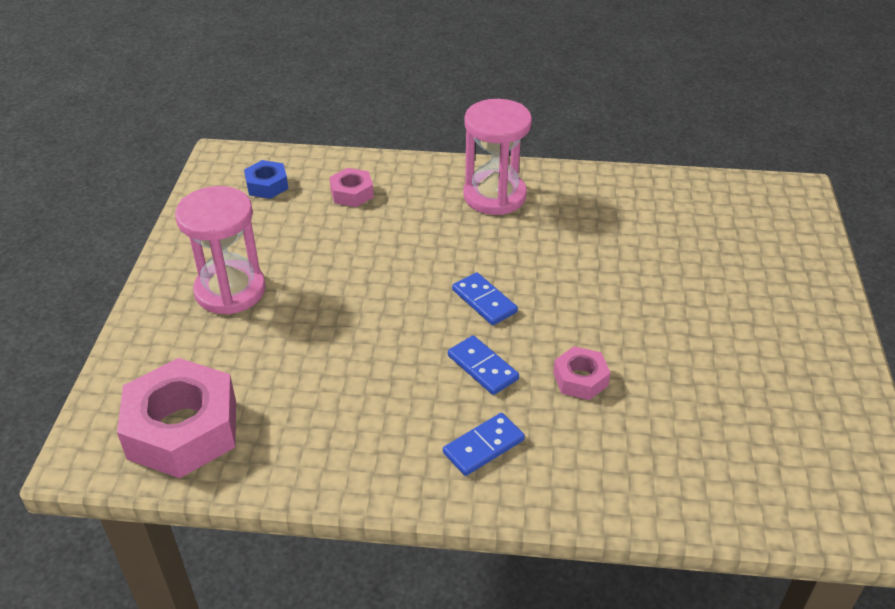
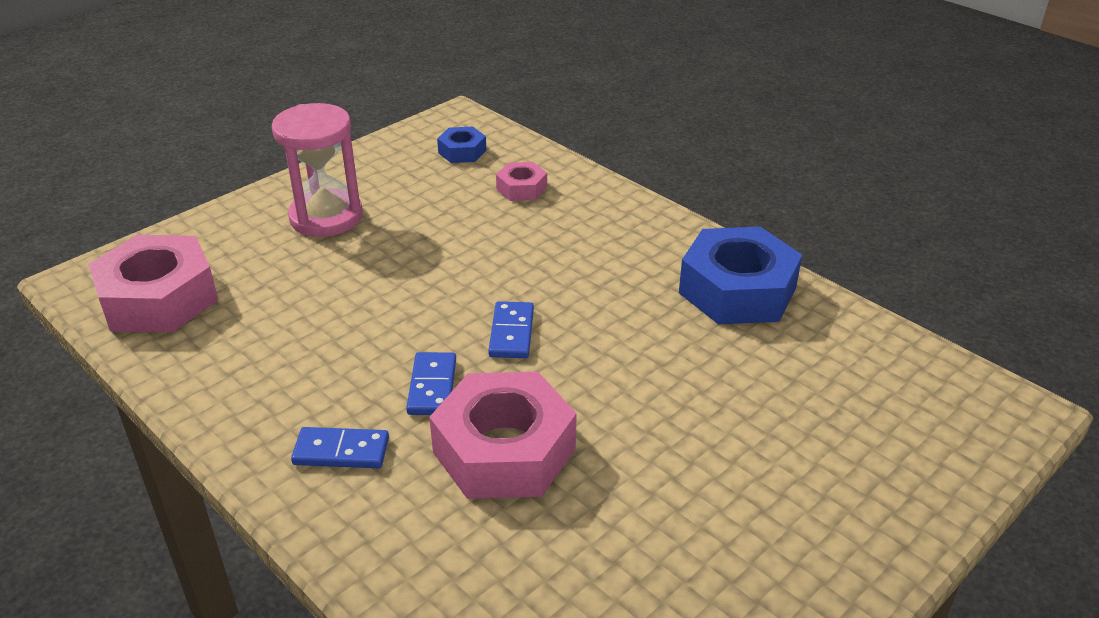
camera: 40 degrees right, 5 degrees down
pink hourglass [463,99,532,215] -> none
pink nut [553,346,611,400] -> pink nut [429,372,577,499], size x2.04
none -> blue nut [679,227,802,324]

